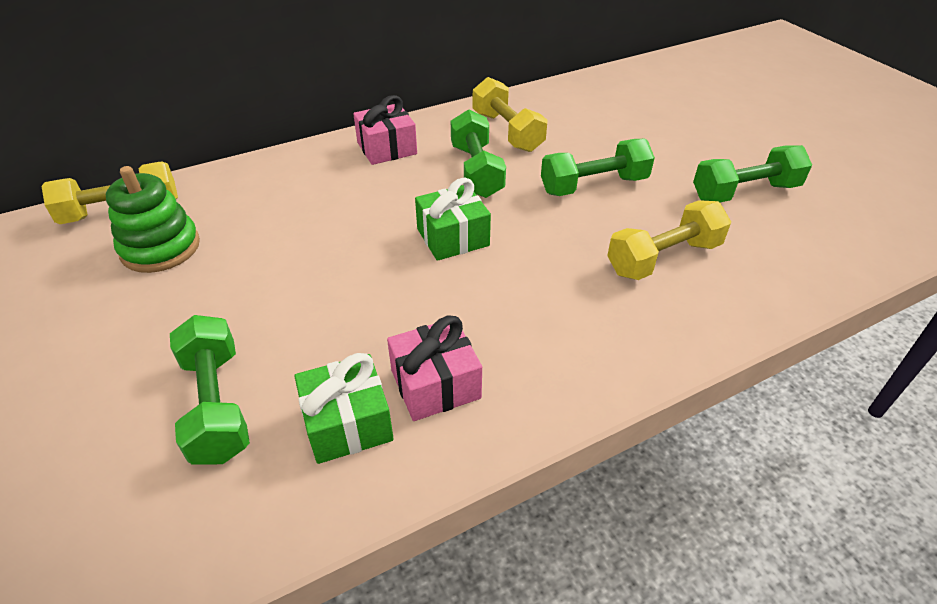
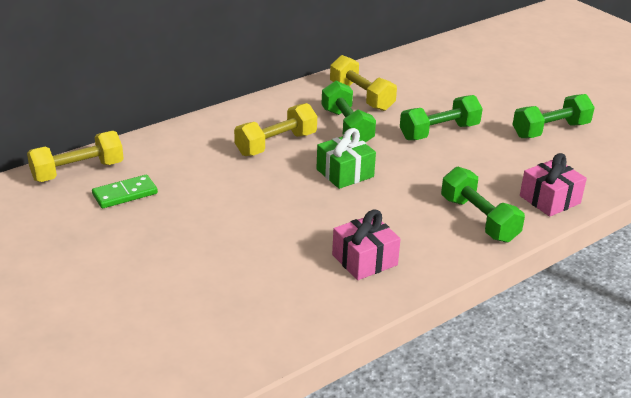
camera: 10 degrees left, 10 degrees down
green stacking toy [105,166,200,273] -> green domino [92,175,158,208]
green dumbbell [170,315,250,465] -> green dumbbell moved to [441,167,525,243]
green gift [294,353,394,464] -> none
pink gift [353,95,417,165] -> pink gift moved to [520,153,587,217]
yellow dumbbell [607,200,731,280] -> yellow dumbbell moved to [234,103,317,156]

